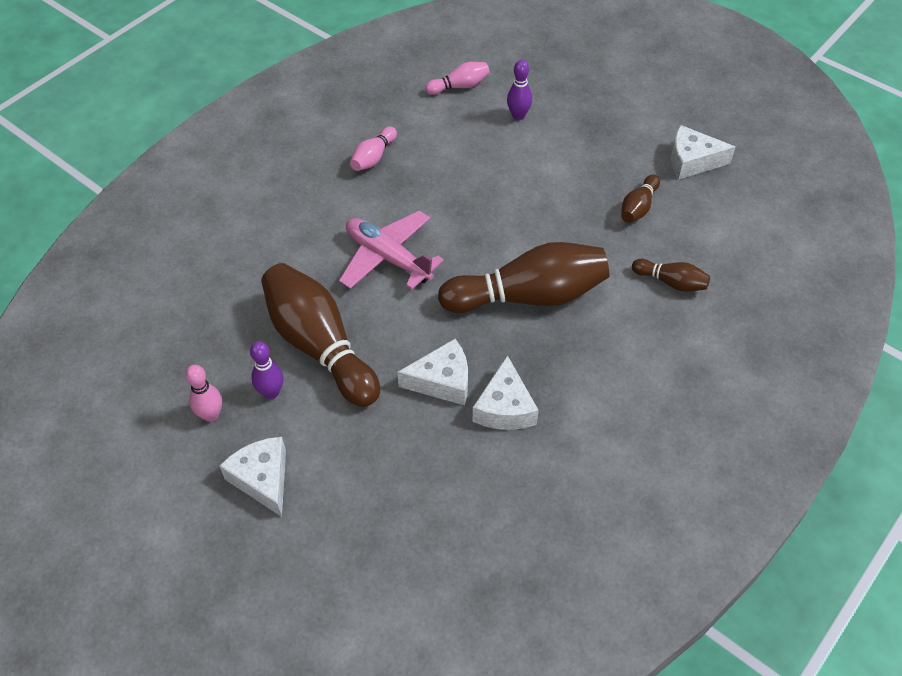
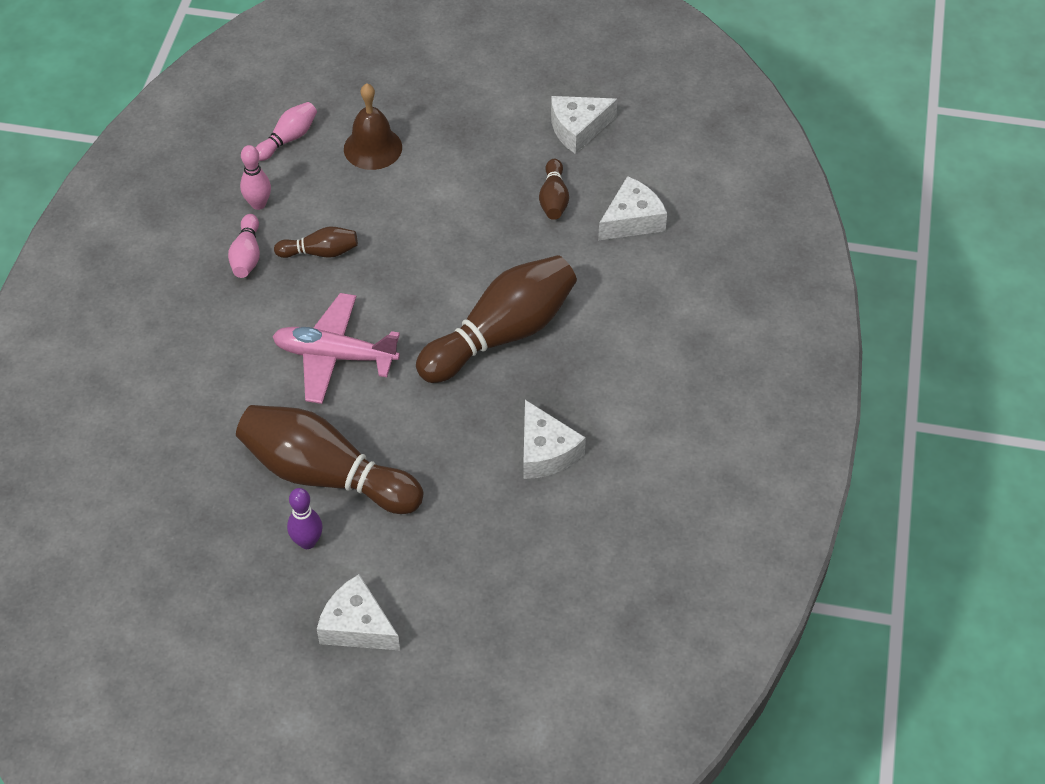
camera: 30 degrees left, 0 degrees up
pink bowling pin [185,365,222,422] -> pink bowling pin moved to [240,145,271,210]
white cheese [397,339,468,406] -> white cheese moved to [598,176,667,241]
purple bowling pin [507,60,532,120] -> brown bell [344,83,402,170]
brown bowling pin [632,259,710,292] -> brown bowling pin moved to [274,227,358,258]

